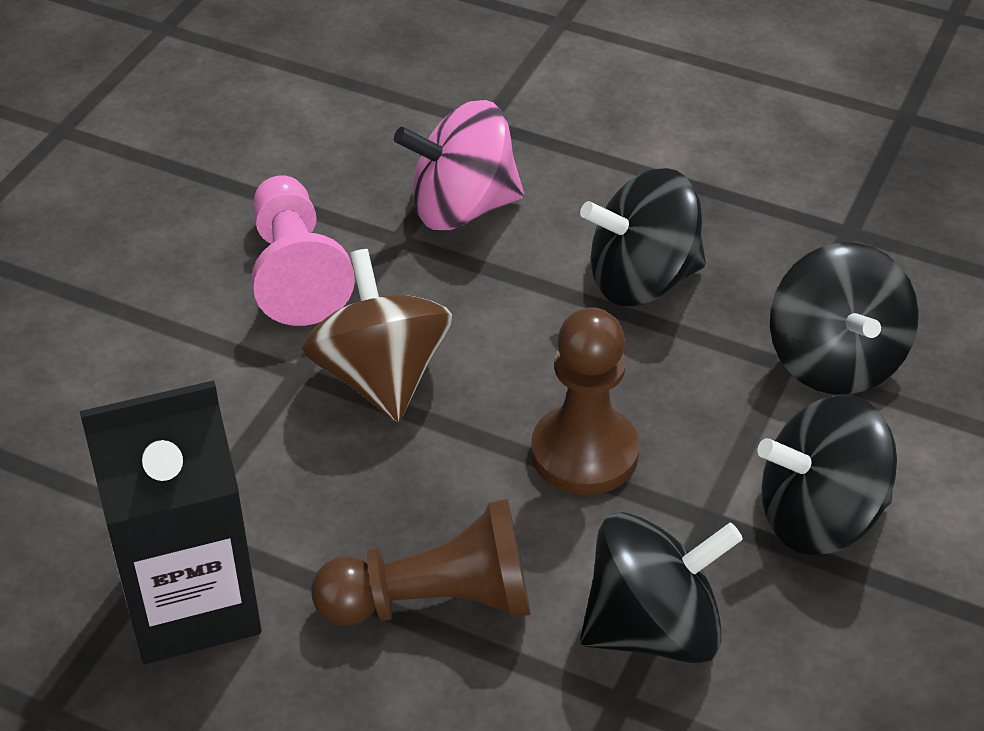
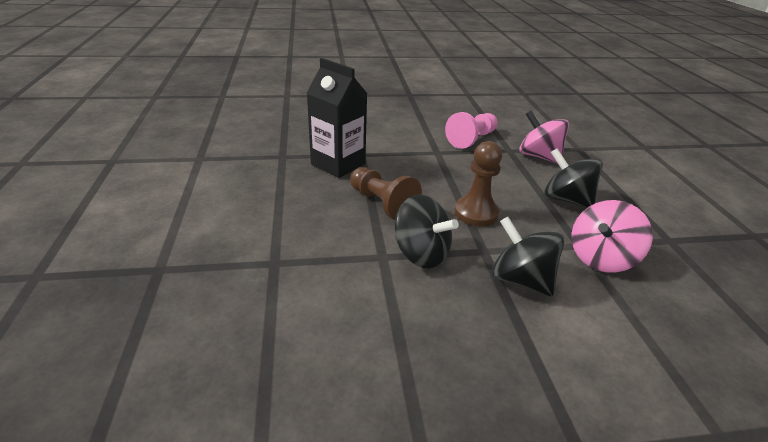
camera: 55 degrees right, 10 degrees down
brown spinning top [302,249,453,422] -> none
black spinning top [770,243,919,395] -> pink spinning top [571,200,653,272]

